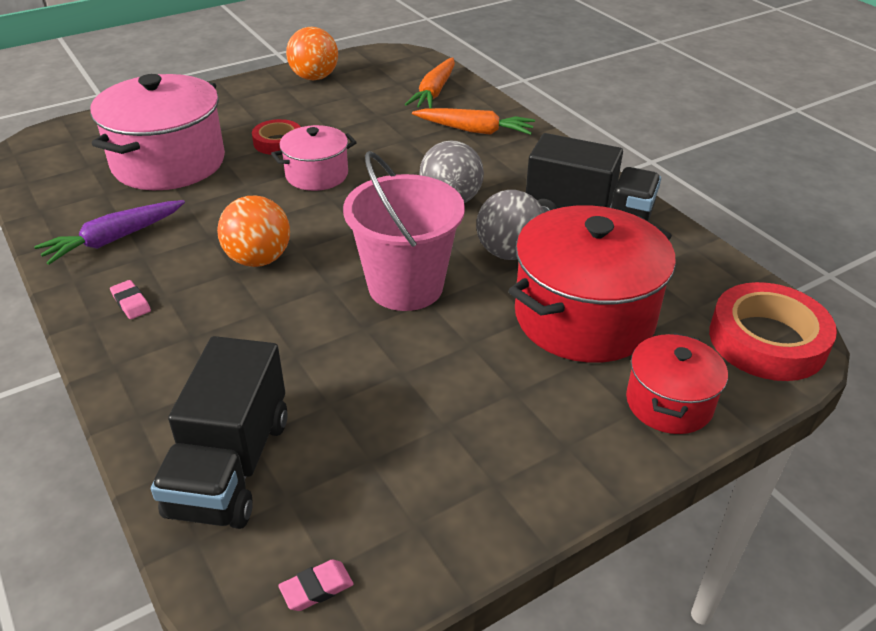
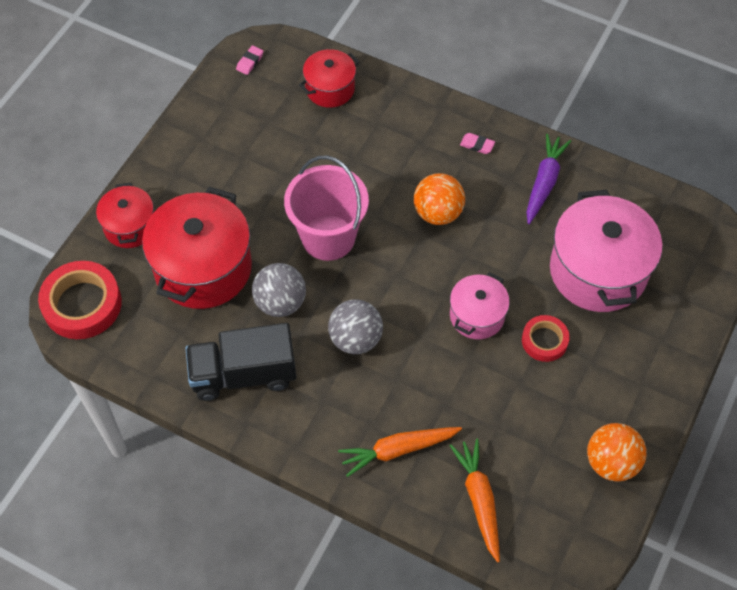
camera: 150 degrees right, 20 degrees up
black truck [151,336,288,529] -> red pot [299,49,360,108]

